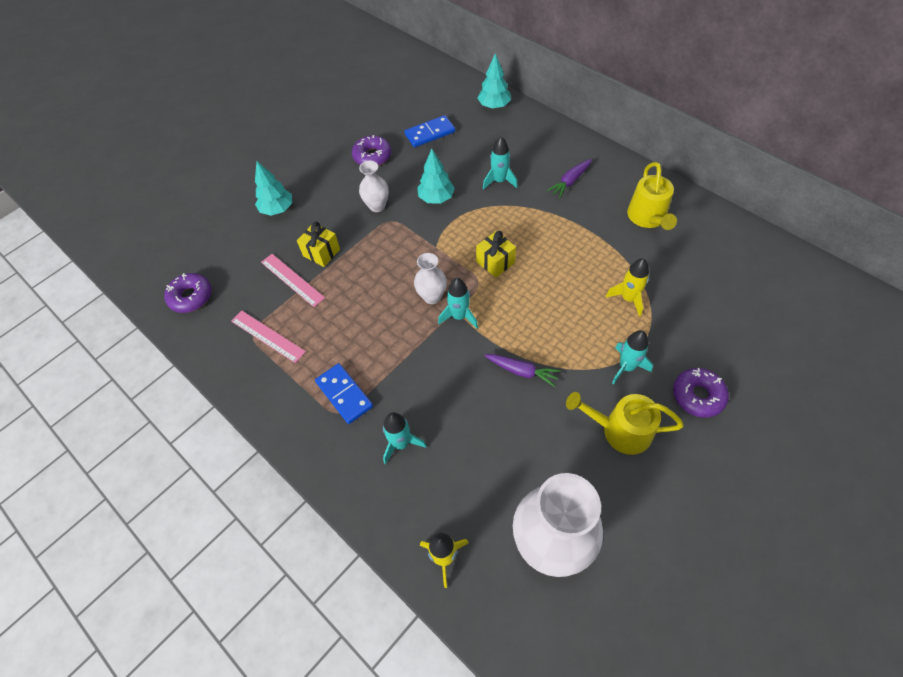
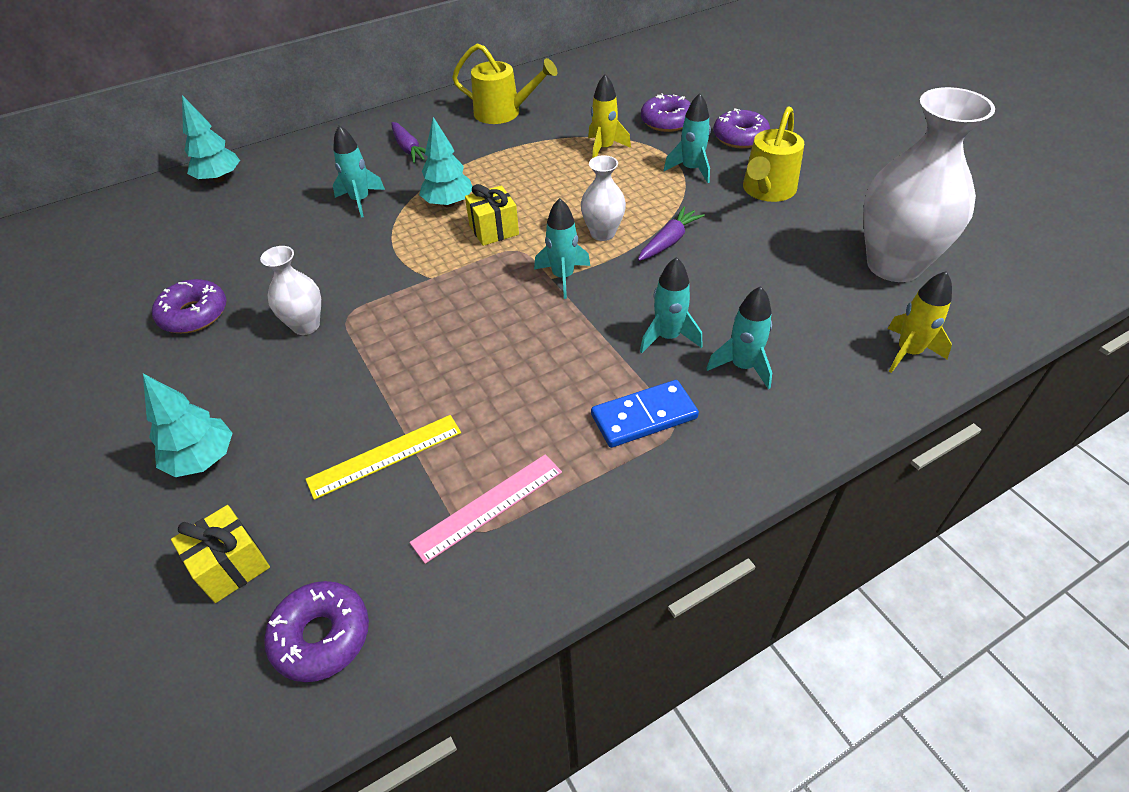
camera: 75 degrees left, 10 degrees down
pink ruler [261,254,325,307] -> yellow ruler [305,415,461,500]
yellow gift [297,222,340,267] -> yellow gift moved to [171,505,270,603]
blue domino [404,115,455,147] -> none
white vase [414,253,447,304] -> white vase moved to [581,155,626,241]
turquoise tree [417,149,455,204] -> turquoise tree moved to [419,117,473,207]
none -> turquoise rocket [640,257,703,353]
none -> purple donut [641,93,691,132]

